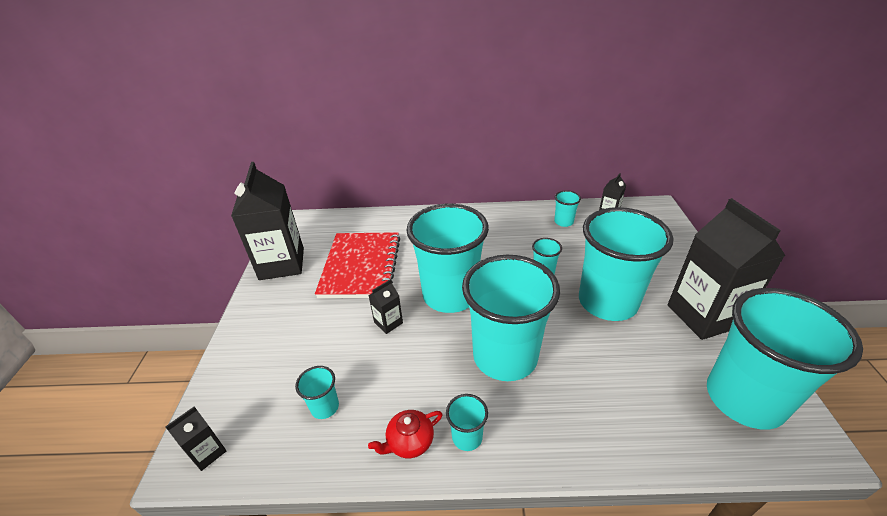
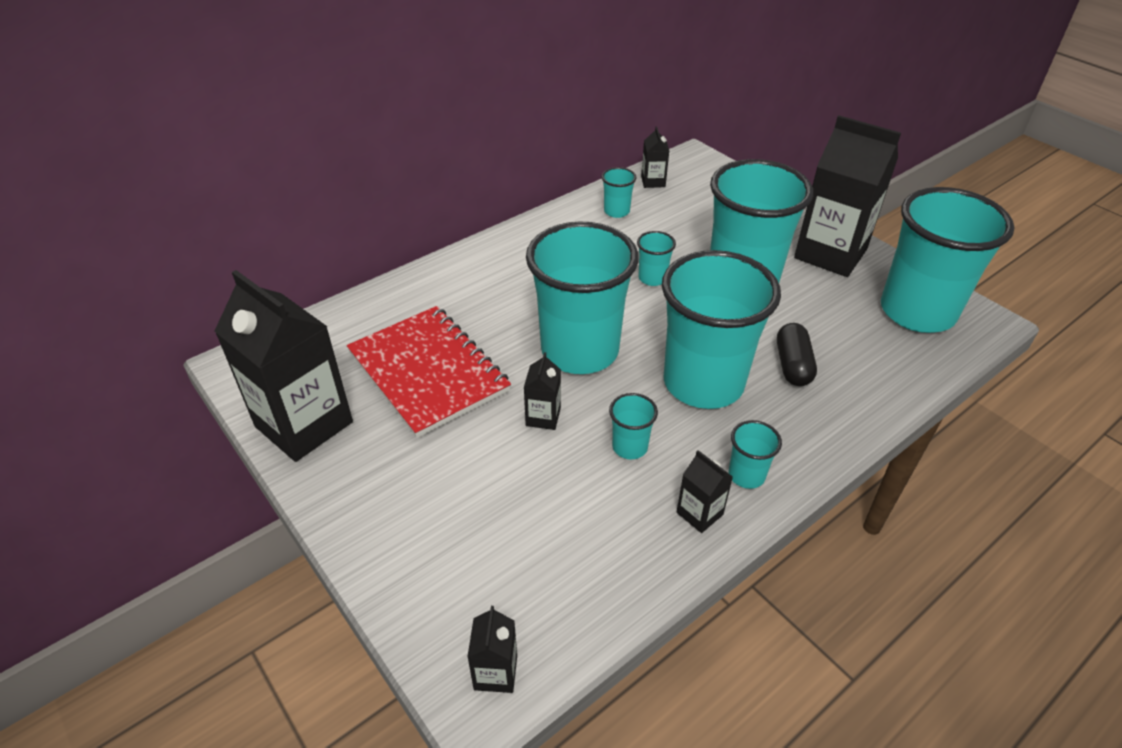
camera: 40 degrees left, 5 degrees up
turquoise cup [295,366,339,419] -> turquoise cup moved to [609,393,658,459]
red teapot [368,410,442,458] -> black carton [677,450,733,533]
none -> black capsule [777,323,817,386]

